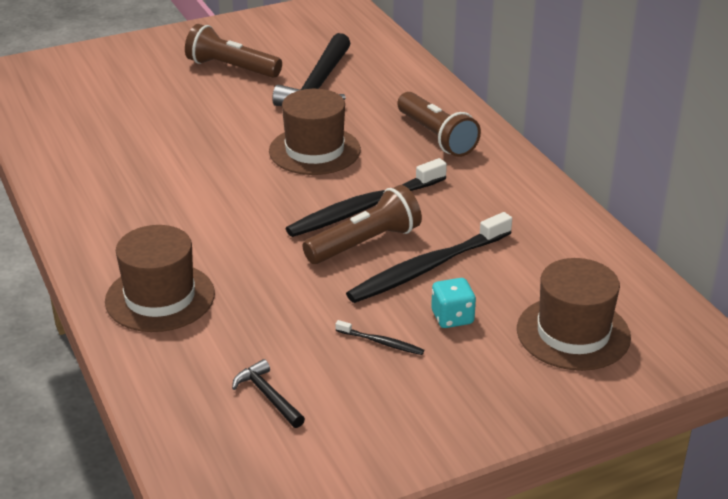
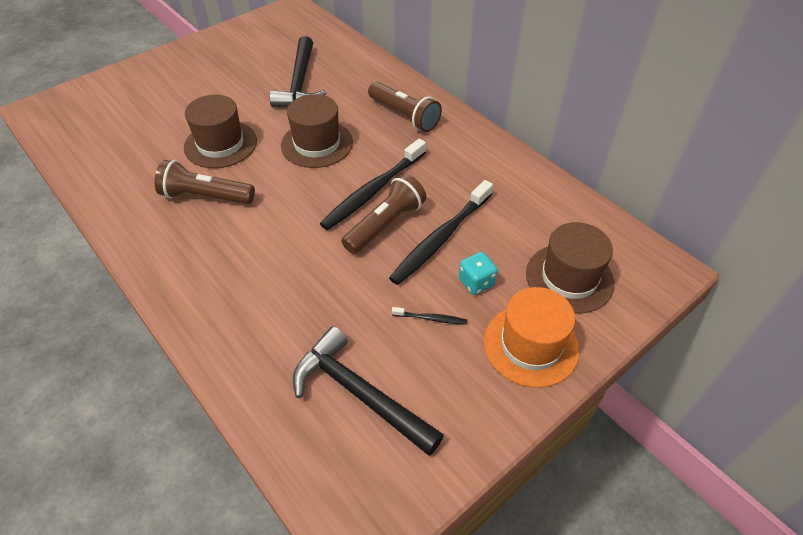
camera: 15 degrees left, 15 degrees up
brown hat [105,225,215,332] -> brown hat moved to [184,94,257,168]
brown flashlight [185,24,282,78] -> brown flashlight moved to [154,160,255,204]
black hammer [232,359,305,428] -> black hammer [293,326,444,456], size x2.06
none -> orange hat [484,287,580,388]

